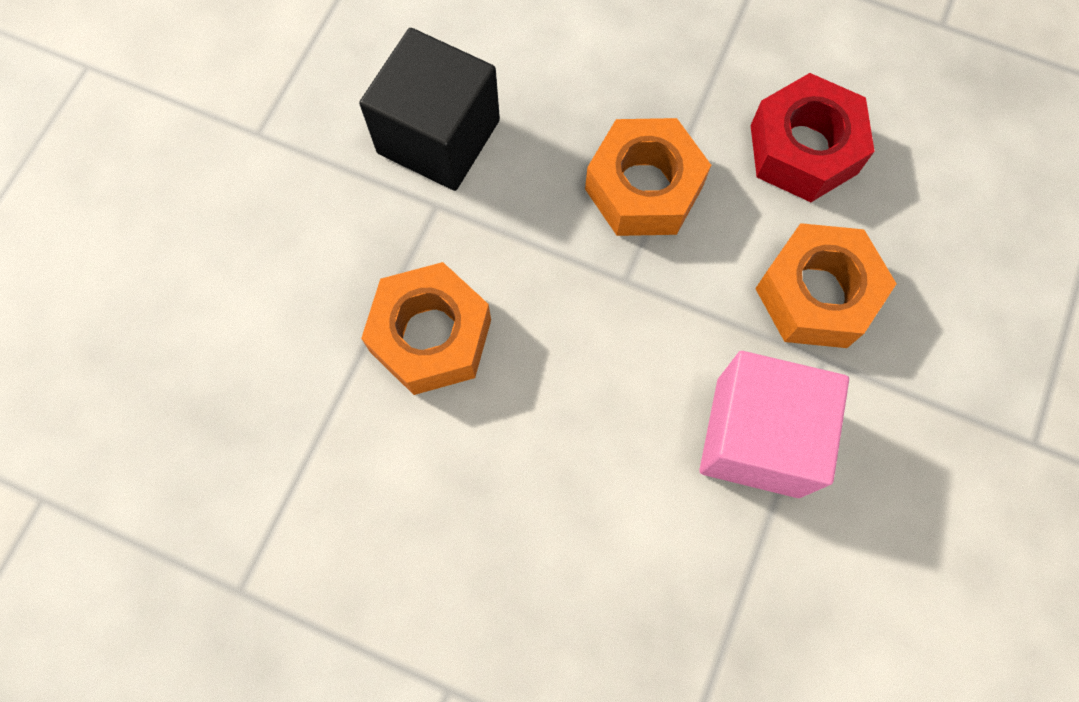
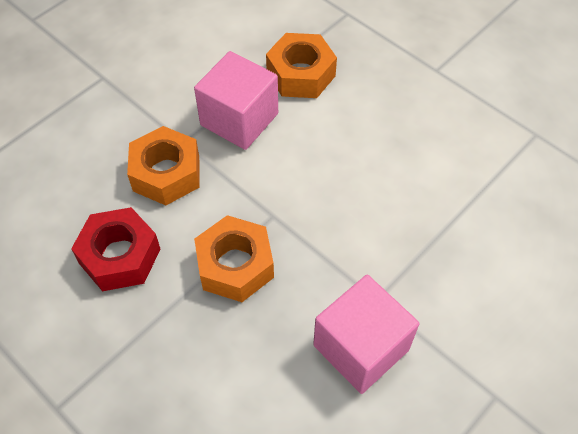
camera: 160 degrees left, 15 degrees down
black cube [359,28,500,191] -> pink cube [313,275,419,394]
orange nut [361,262,491,395] -> orange nut moved to [266,33,337,98]

